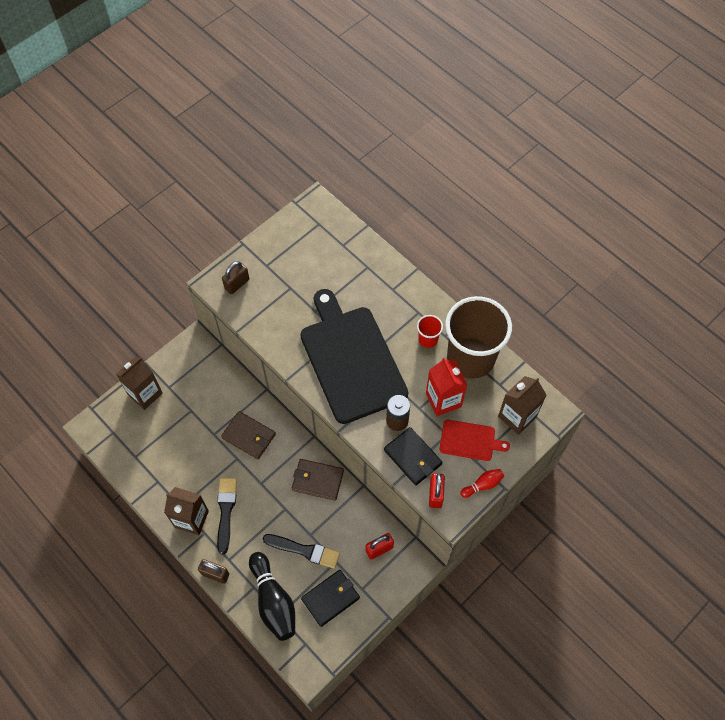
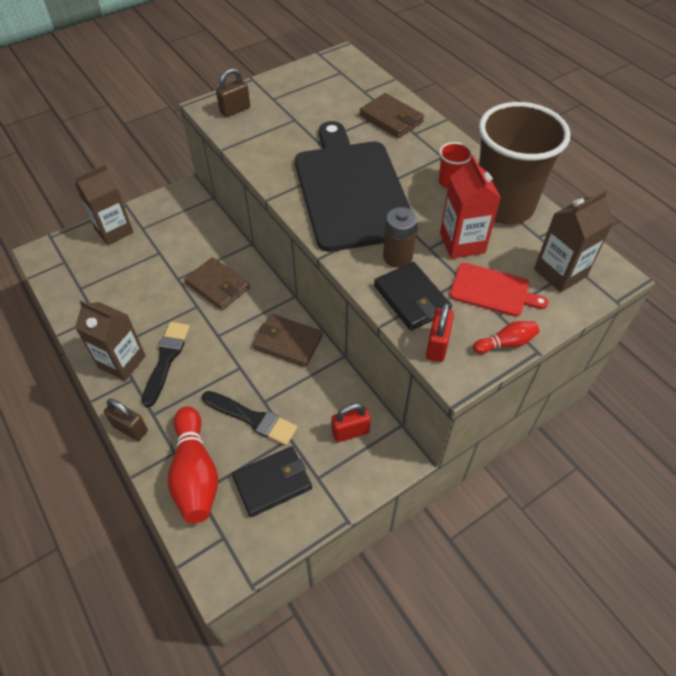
camera: 10 degrees right, 10 degrees down
black bowling pin [249,552,295,641] -> red bowling pin [168,406,218,523]
none -> brown wallet [360,93,424,138]

